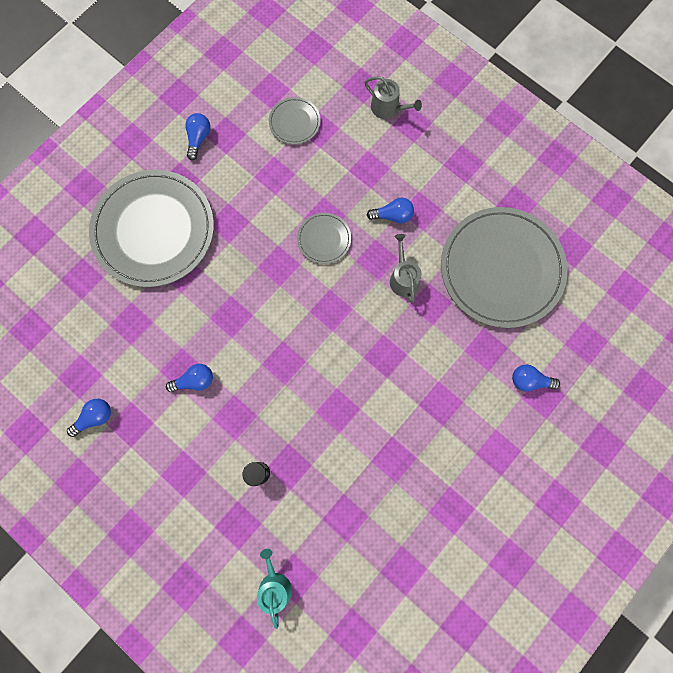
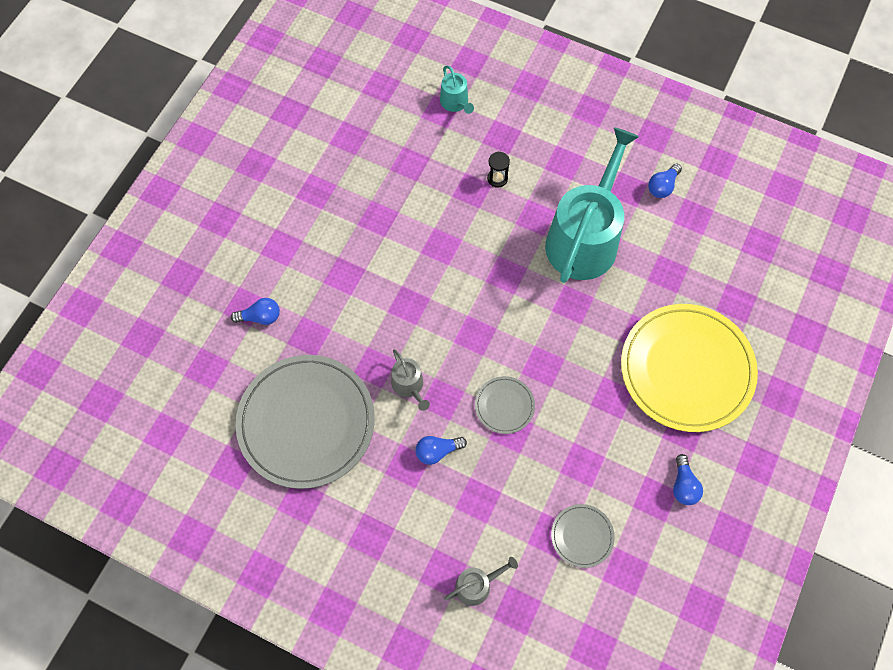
camera: 165 degrees right, 10 degrees down
grey plate [89,170,214,287] -> yellow plate [621,304,758,432]
blue light bulb [166,364,213,392] -> turquoise watering can [545,127,639,283]
grey watering can [365,76,422,119] -> grey watering can turned 135 degrees clockwise [444,557,518,606]

